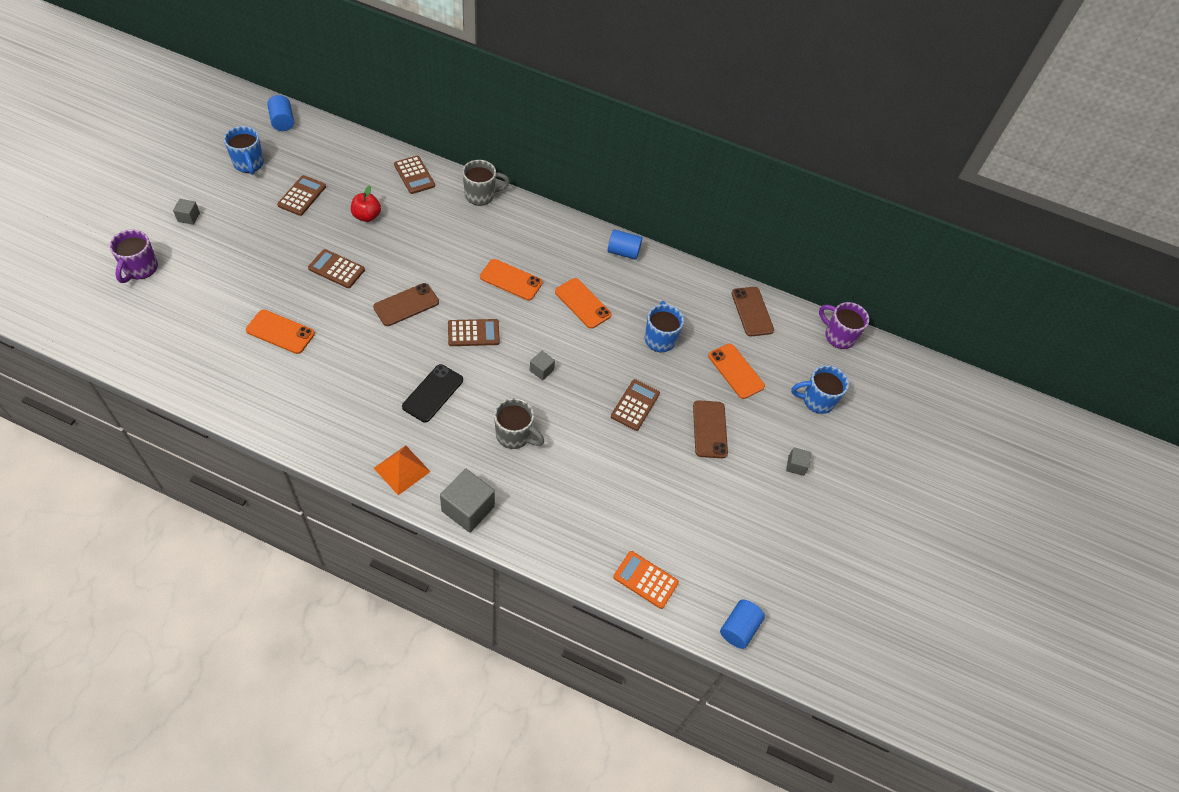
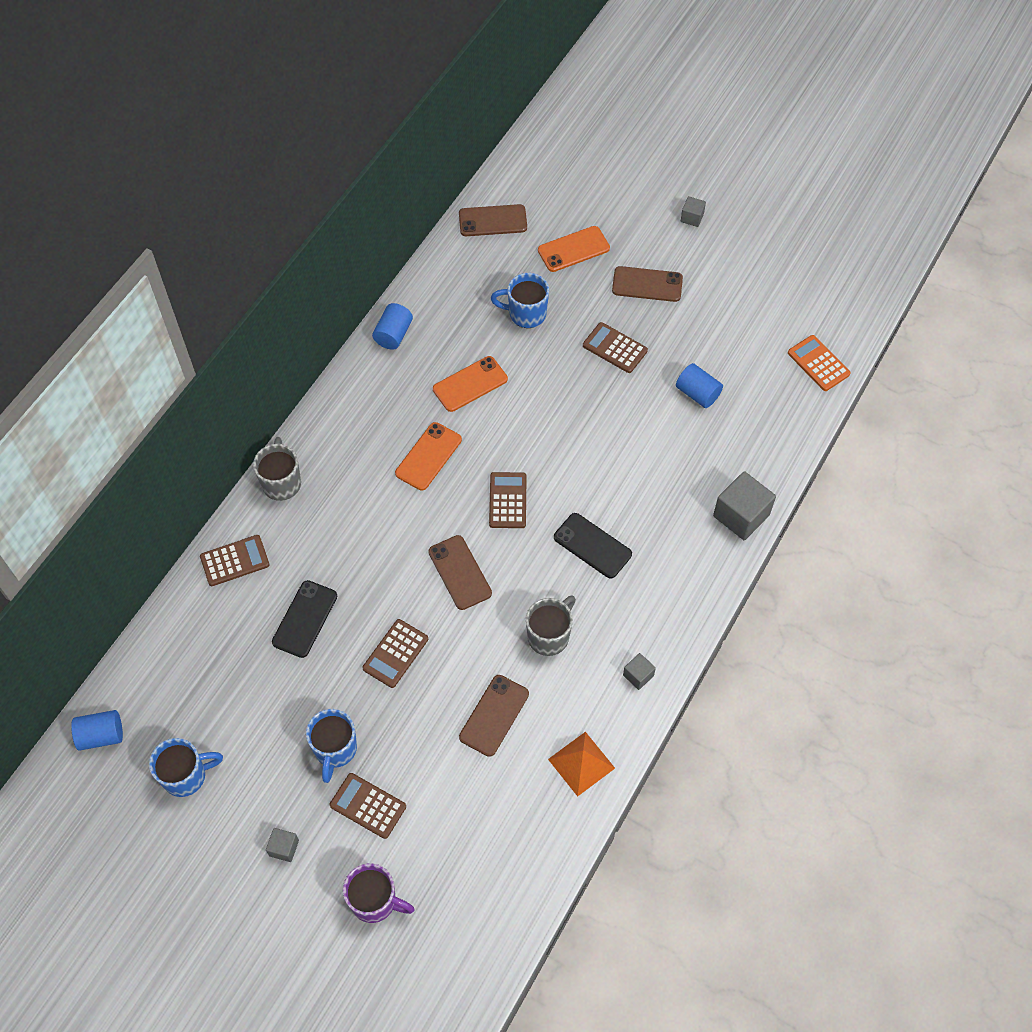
camera: 75 degrees left, 5 degrees up
orange phone [246,310,315,354] -> brown phone [459,675,529,757]
brown calculator [277,175,326,216] -> brown calculator moved to [330,773,406,839]
red apple [351,186,381,222] -> black phone [272,580,337,658]
orange pyramid [374,445,430,495] -> orange pyramid moved to [548,732,615,797]
grey mug [494,398,544,449] -> grey mug moved to [526,595,576,656]
grey cube [530,351,555,380] -> grey cube moved to [623,653,656,690]
orange calculator [613,551,679,609] -> orange calculator turned 105 degrees clockwise [788,335,850,391]
blue cylinder [720,599,765,649] -> blue cylinder moved to [676,363,723,408]
blue mug [791,365,849,414] -> blue mug moved to [306,709,357,783]
purple mug [819,302,869,349] -> none

